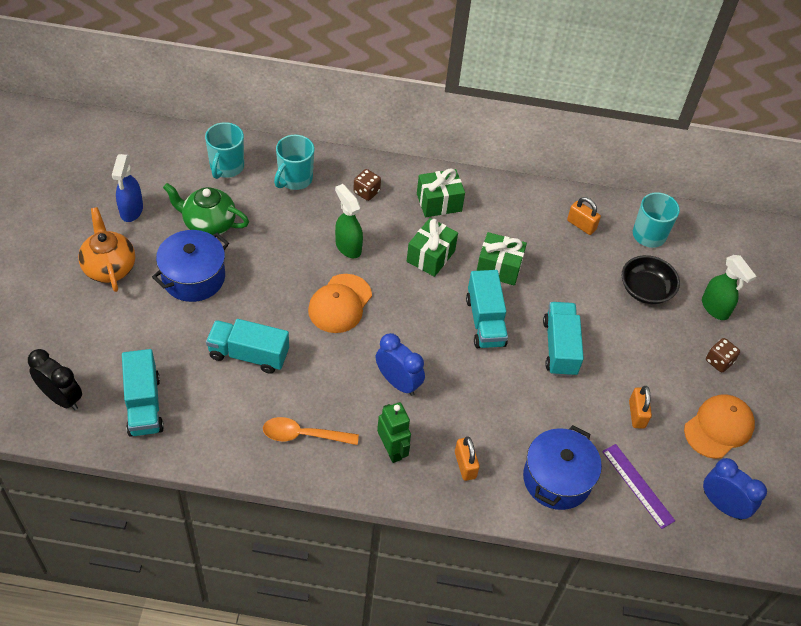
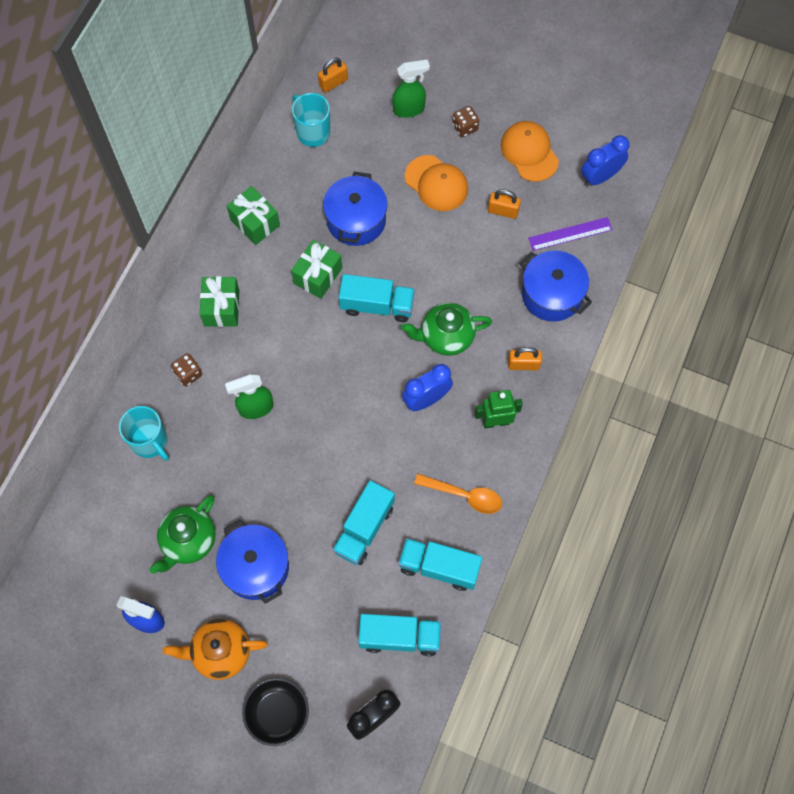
camera: 70 degrees left, 15 degrees up
turquoise mug [205,122,244,179] -> none
orange spoon [263,417,359,445] -> orange spoon turned 90 degrees counterclockwise [414,474,502,514]
orange cap [308,274,372,333] -> orange cap moved to [405,155,468,211]
green gift [407,218,458,277] -> green gift moved to [227,186,280,245]
turquoise truck [543,302,584,377] -> turquoise truck moved to [398,538,482,591]
orange padlock [567,197,601,235] -> orange padlock moved to [318,57,348,93]
black bowl [622,255,680,304] -> black bowl moved to [242,678,309,746]
none -> blue pot [323,171,388,246]
none -> green teapot [401,303,492,356]

